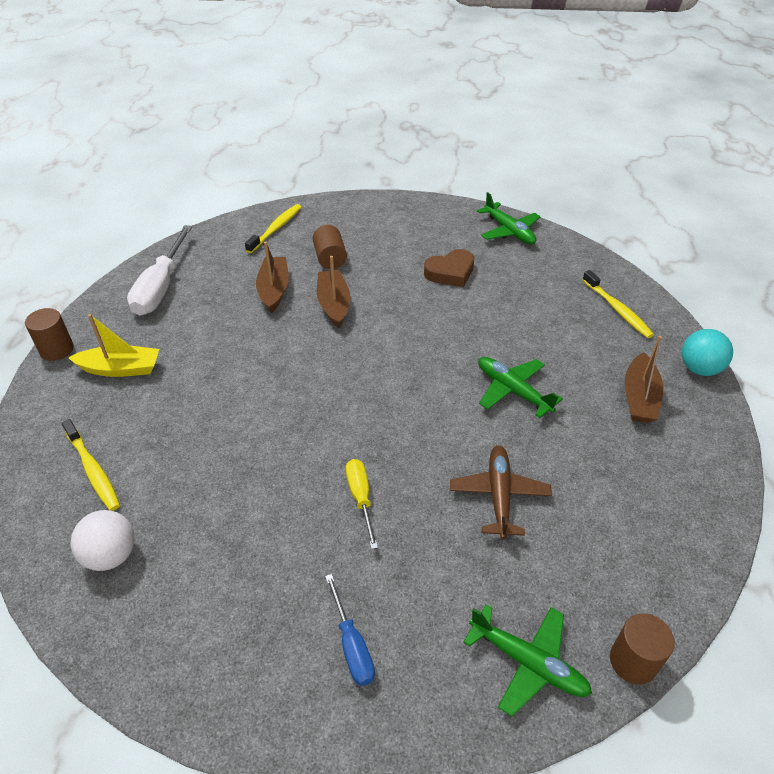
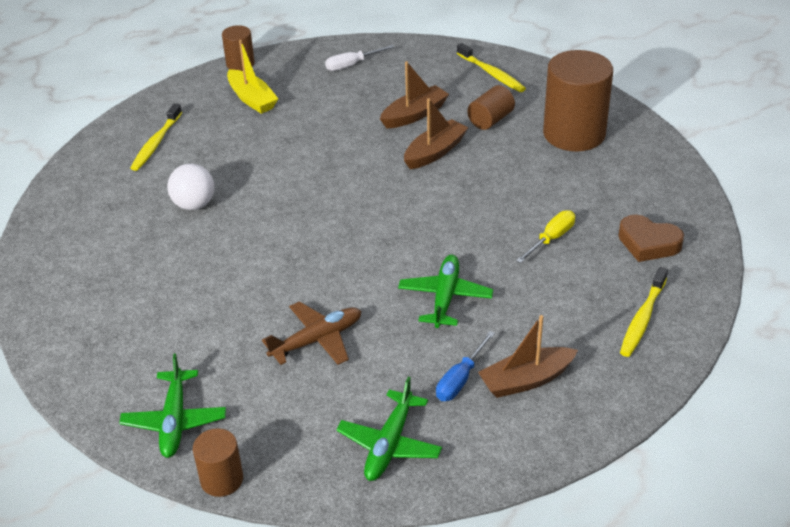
camera: 55 degrees right, 5 degrees down
white ball [71,510,135,571] -> white ball moved to [167,164,214,210]
white screwdriver [127,225,192,316] -> white screwdriver [325,45,394,71], size x0.56
yellow toothbrush [245,204,301,253] -> yellow toothbrush turned 60 degrees clockwise [457,43,526,92]
blue screwdriver [325,574,375,686] -> blue screwdriver moved to [436,331,495,401]
yellow screwdriver [346,459,378,549] -> yellow screwdriver moved to [516,210,575,263]
brown heart [424,249,475,287] -> brown heart moved to [618,215,684,262]
green plane [477,192,540,245] -> green plane moved to [336,377,442,481]
turquoise ball [682,329,733,376] -> none
none -> brown cylinder [543,50,613,151]

